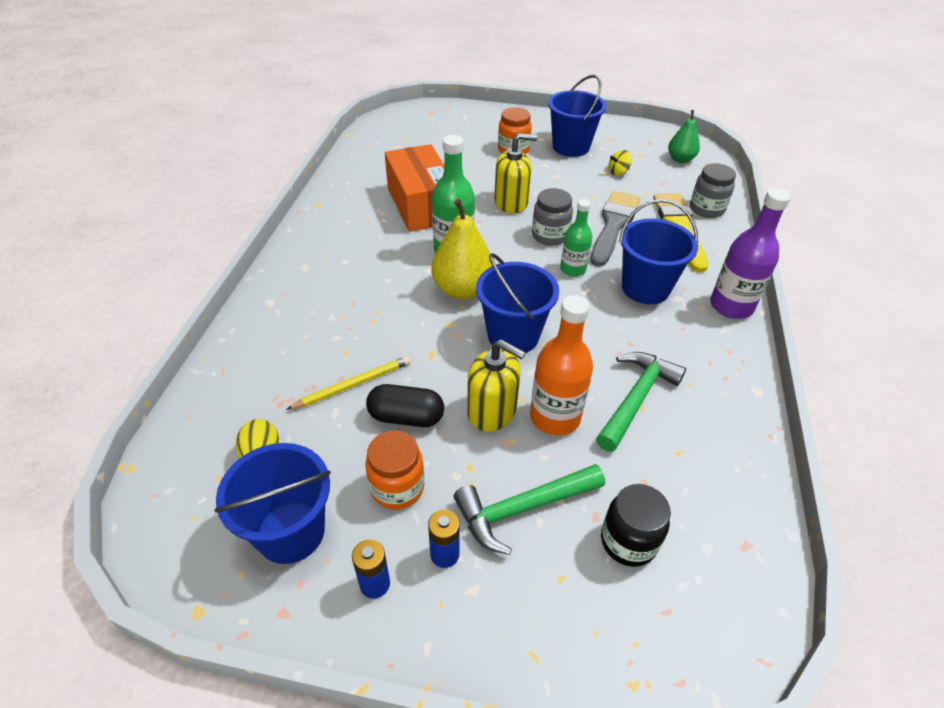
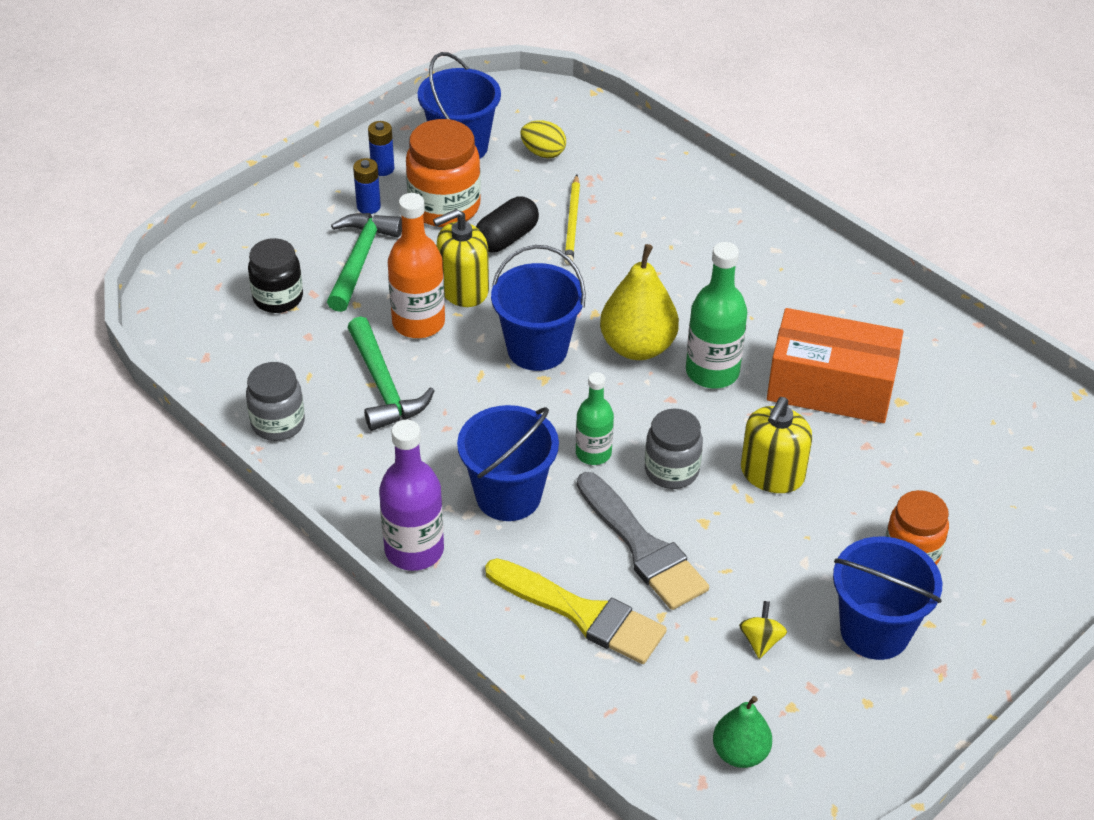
camera: 125 degrees right, 0 degrees up
orange jar [365,430,425,510] -> orange jar [406,119,481,227], size x1.50
grey jar [690,163,736,218] -> grey jar moved to [246,362,305,441]

